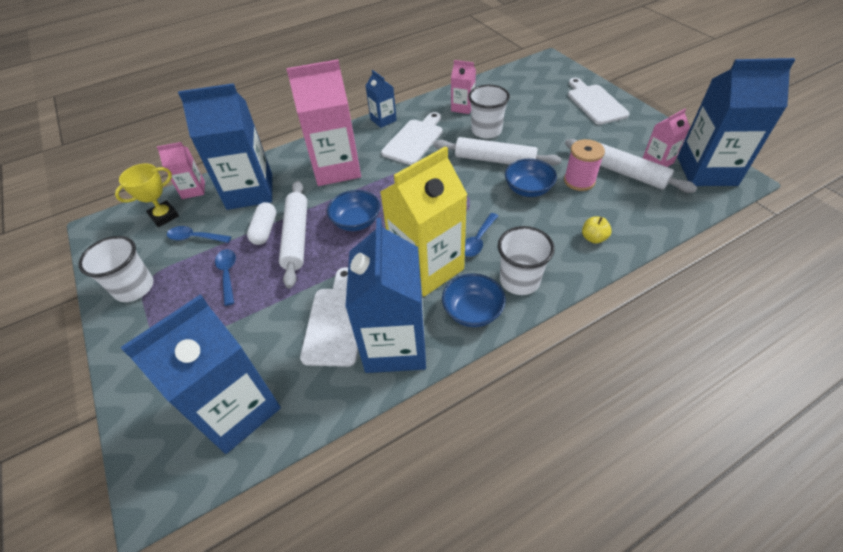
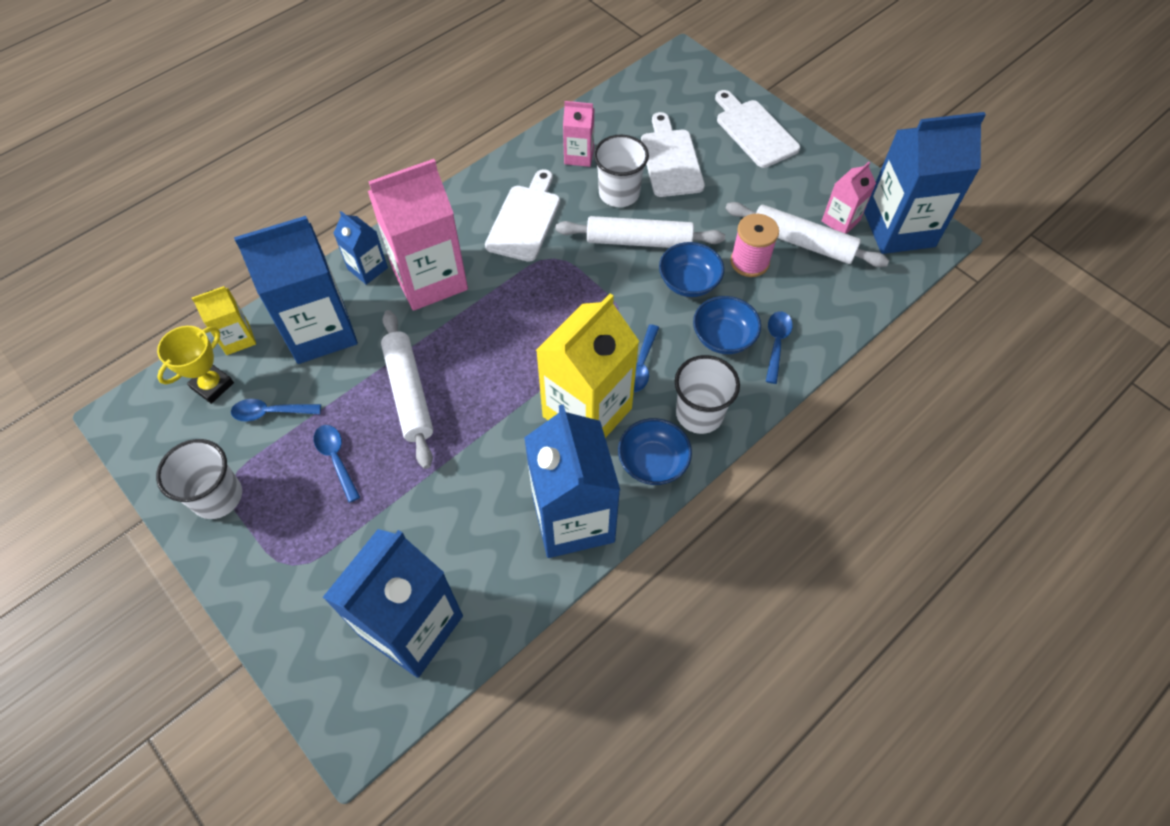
camera: 15 degrees left, 10 degrees up
pink carton [157,142,205,199] -> yellow carton [192,286,256,355]
white capsule [247,202,276,245] -> none
white cutting board [300,267,358,367] -> white cutting board moved to [641,112,705,197]
blue bowl [327,190,380,231] -> blue bowl moved to [693,296,761,354]
blue carton [366,70,397,128] -> blue carton moved to [333,211,388,285]
yellow apple [582,216,612,244] -> blue spoon [766,311,793,384]

